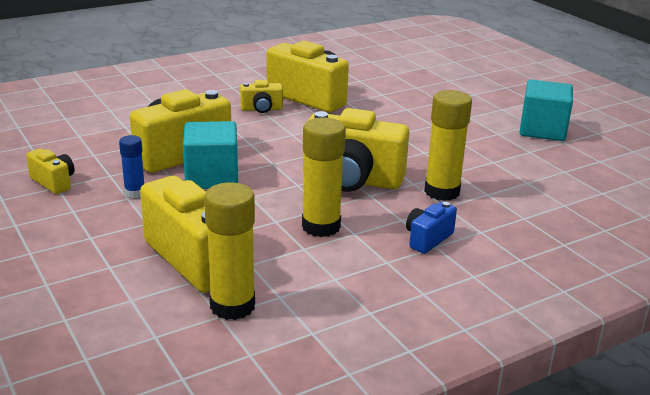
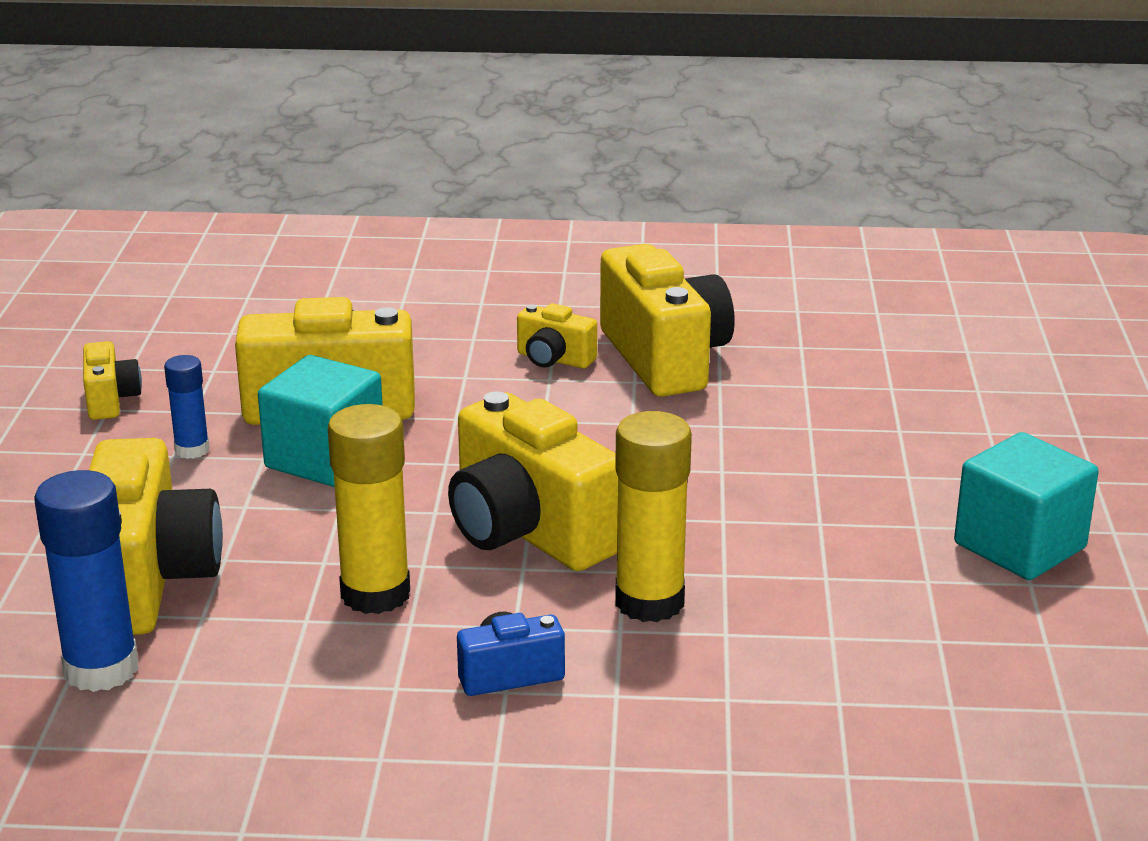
camera: 35 degrees right, 0 degrees up
yellow glue stick [204,182,255,320] -> blue glue stick [34,470,138,692]

